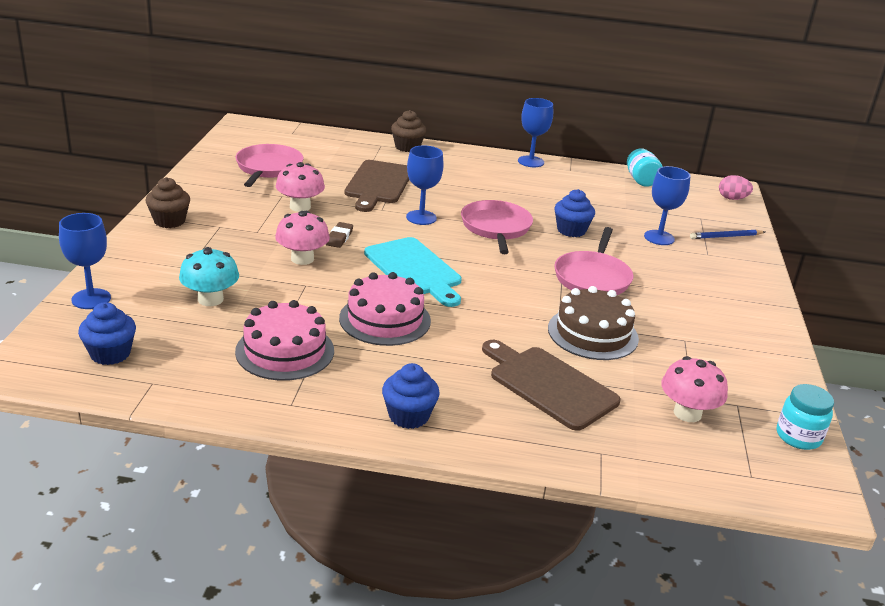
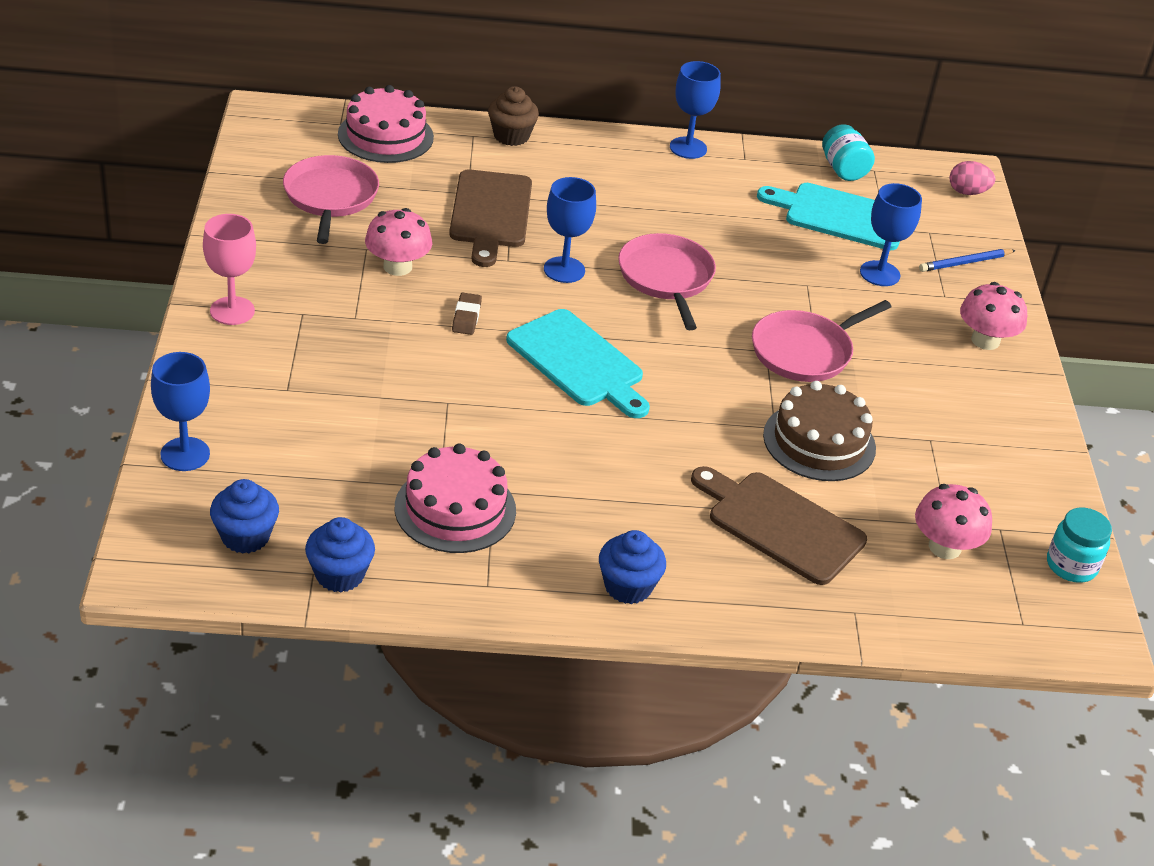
camera: 10 degrees left, 10 degrees up
brown cupcake [145,177,190,228] -> pink goblet [203,214,256,325]
turquoise mushroom [179,247,239,306] -> none
pink mushroom [275,211,330,265] -> pink mushroom moved to [960,282,1027,350]
pink cake [339,272,431,346] -> pink cake moved to [338,85,434,163]
blue cupcake [554,189,595,237] -> blue cupcake moved to [305,517,375,592]
pink pan [554,227,634,295] -> pink pan turned 45 degrees clockwise [752,300,892,382]
none -> turquoise cutting board [757,183,900,250]

